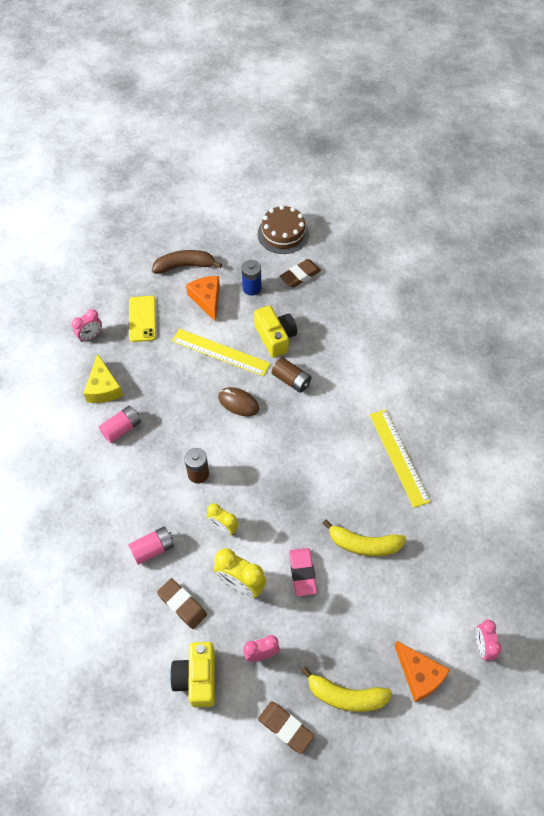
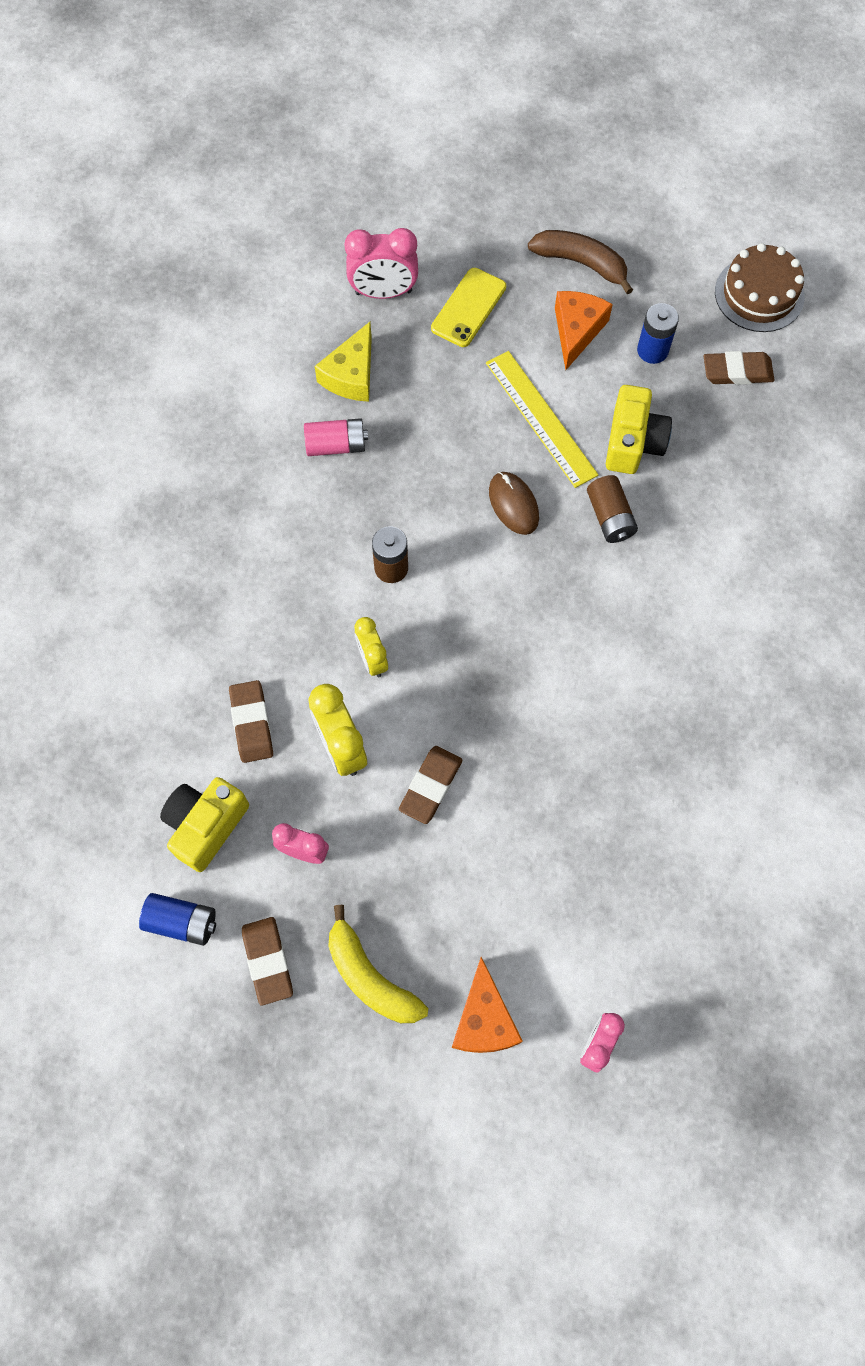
camera: 35 degrees right, 10 degrees up
pink clock [71,309,102,342] -> pink clock [345,228,418,299], size x1.55
pink battery [128,527,174,565] -> none
pink eraser [289,548,317,596] -> brown eraser [399,746,462,824]
yellow banana [322,519,406,556] -> none
yellow ruler [370,409,430,508] -> none
none -> blue battery [139,893,216,946]

